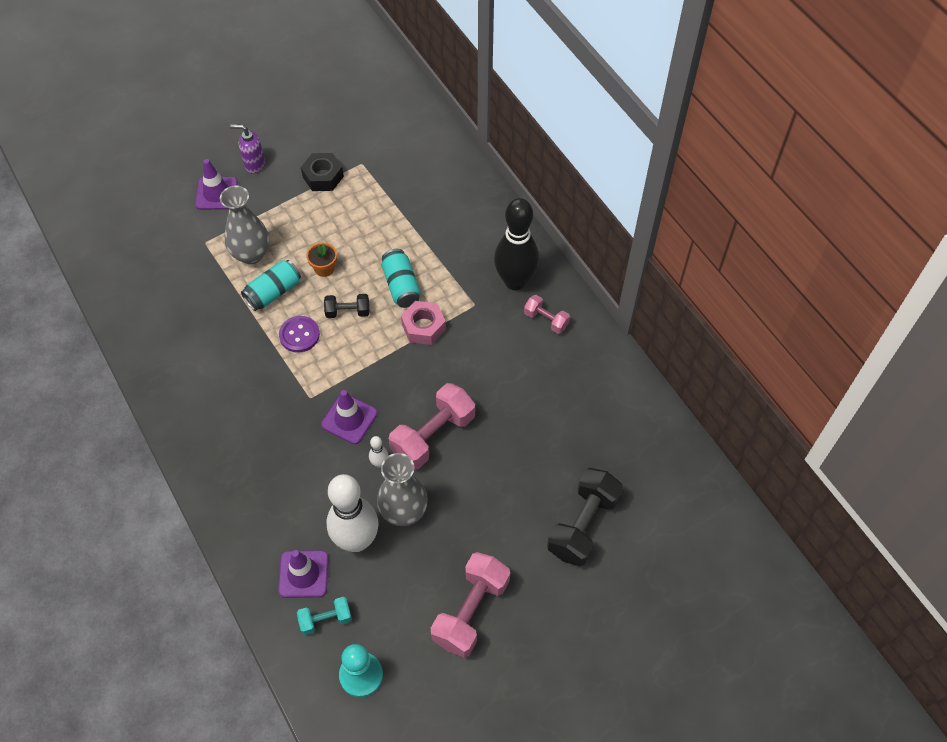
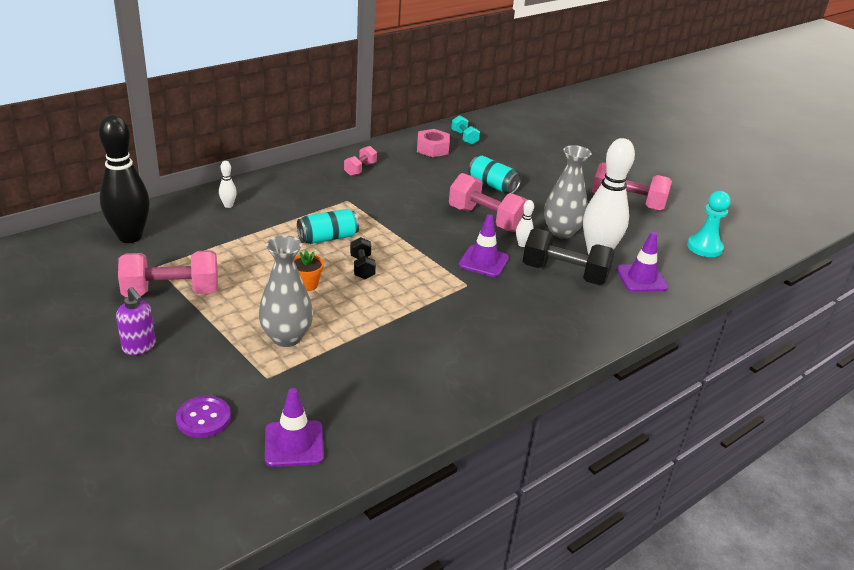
camera: 100 degrees left, 25 degrees down
purple traffic cone [195,159,238,210] -> purple traffic cone moved to [265,388,324,467]
purple soap dispenser [230,124,265,174] -> purple soap dispenser turned 45 degrees counterclockwise [116,287,156,355]
turquoise can [241,260,301,311] -> turquoise can moved to [469,156,521,193]
purple button [279,316,320,353] -> purple button moved to [176,396,231,438]
turquoise dumbbell [297,597,352,635] -> turquoise dumbbell moved to [451,115,480,145]
black nut [301,153,344,191] -> pink dumbbell [118,250,218,297]
pink nut [401,301,446,345] -> pink nut moved to [417,129,450,157]
black bowling pin [494,198,539,290] -> black bowling pin moved to [99,114,150,243]
black dumbbell [547,468,623,566] -> black dumbbell moved to [523,228,615,285]
none -> white bowling pin [219,161,237,208]

